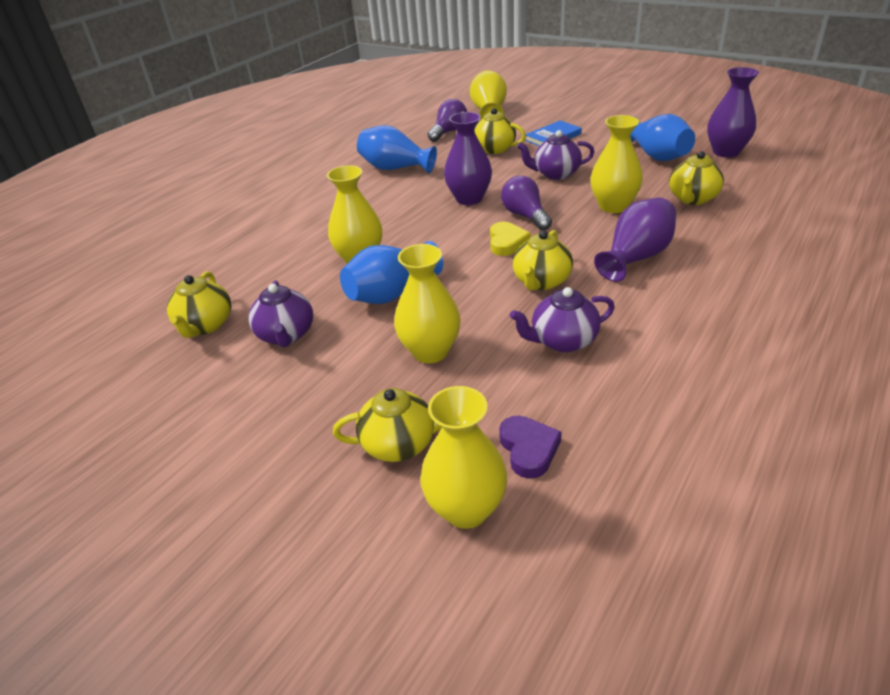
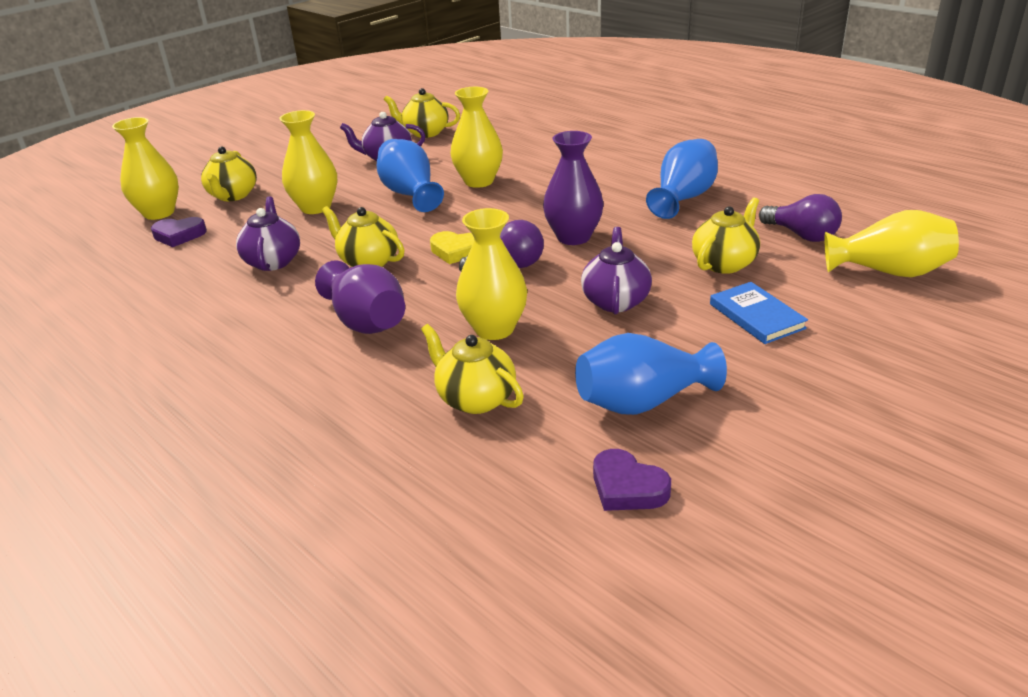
camera: 100 degrees right, 5 degrees down
purple vase [707,67,759,158] -> purple heart [593,449,671,511]

